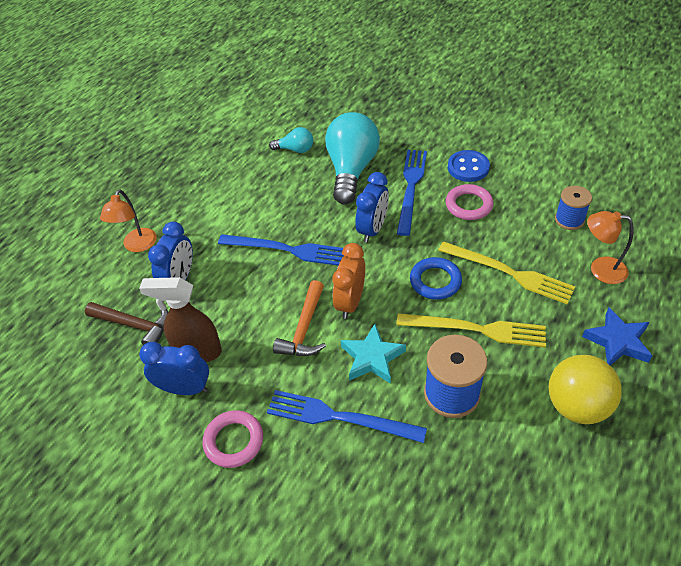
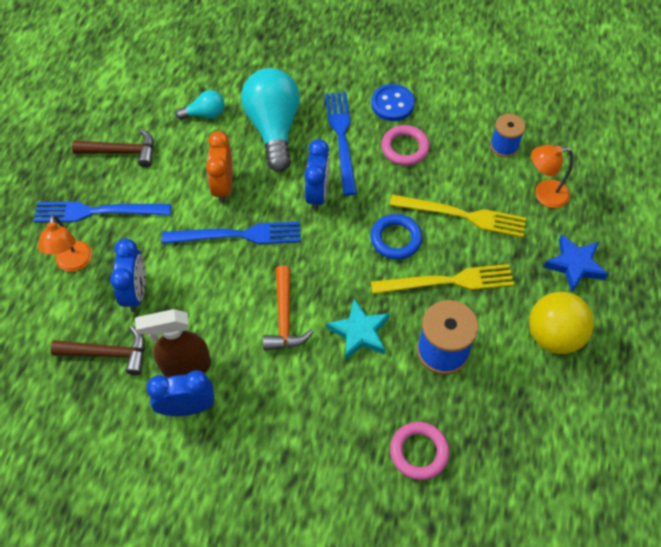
camera: 20 degrees left, 10 degrees up
pink ring [203,410,263,468] -> pink ring moved to [390,422,450,480]
blue fork [267,390,427,443] -> blue fork moved to [34,202,171,222]
orange clock [332,243,365,319] -> orange clock moved to [206,131,233,203]
none -> brown hammer [72,128,154,168]

